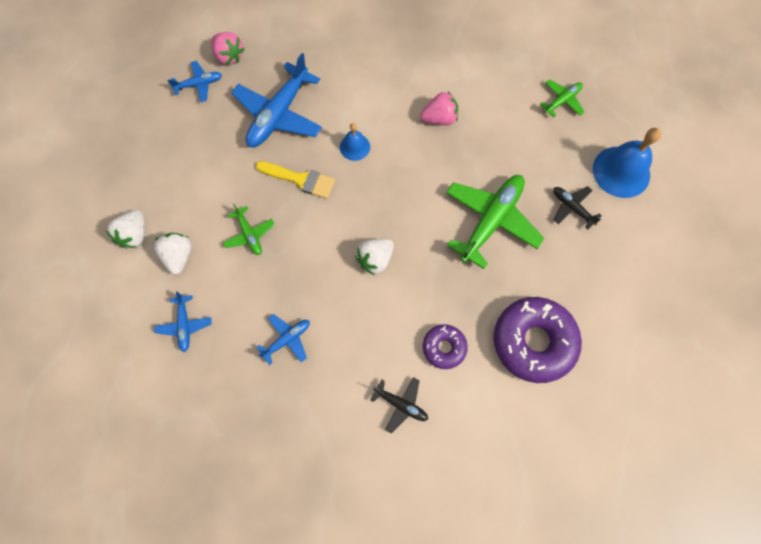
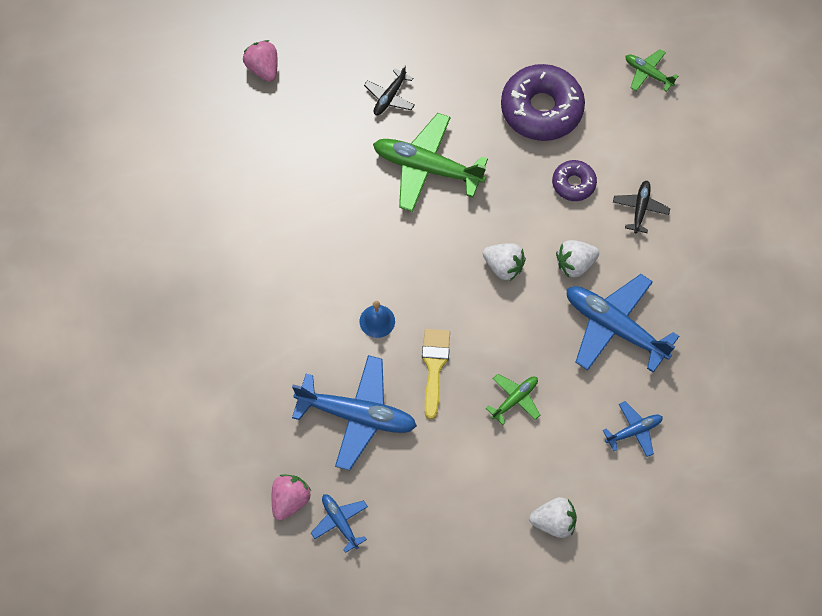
camera: 105 degrees left, 5 degrees down
white strawberry [154,233,192,275] -> white strawberry moved to [556,240,599,277]
blue plane [256,314,310,365] -> blue plane [566,274,679,373], size x1.99
pink strawberry [420,92,458,125] -> pink strawberry moved to [243,40,278,82]
green plane [540,79,584,117] -> green plane moved to [626,49,678,92]
blue bell [593,128,661,198] -> none

